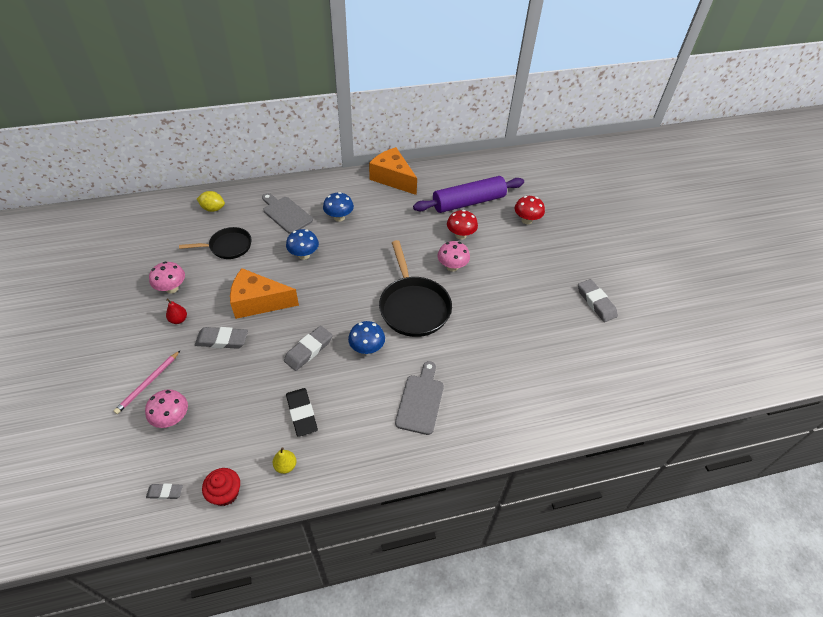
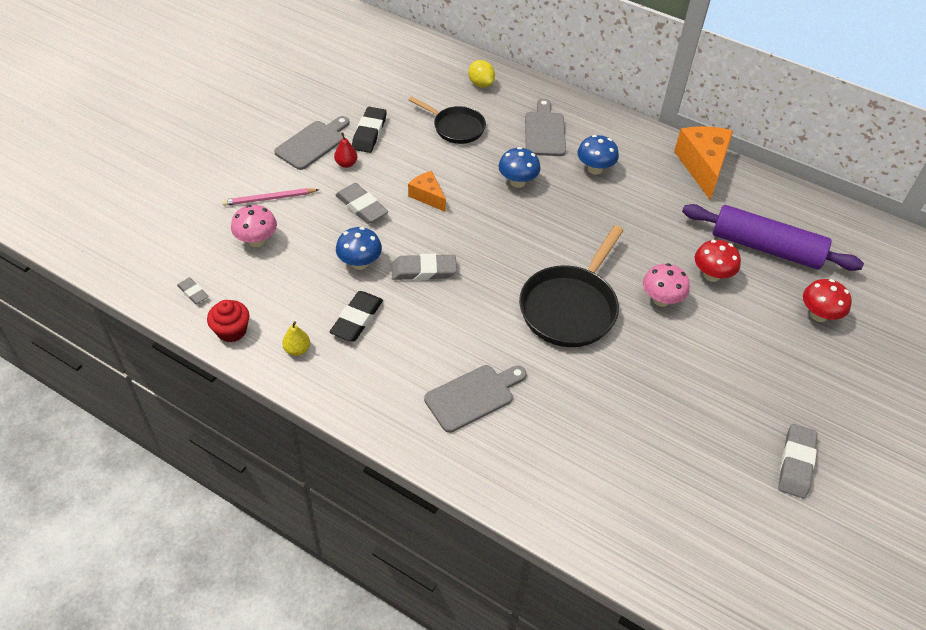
camera: 45 degrees right, 0 degrees up
pink mushroom [149,262,185,294] -> black eraser [352,107,387,153]
orange cheese [230,268,299,319] -> orange cheese [408,171,446,212], size x0.55
blue mushroom [348,321,385,354] -> blue mushroom moved to [336,227,382,270]
none -> grey cutting board [274,116,350,170]

